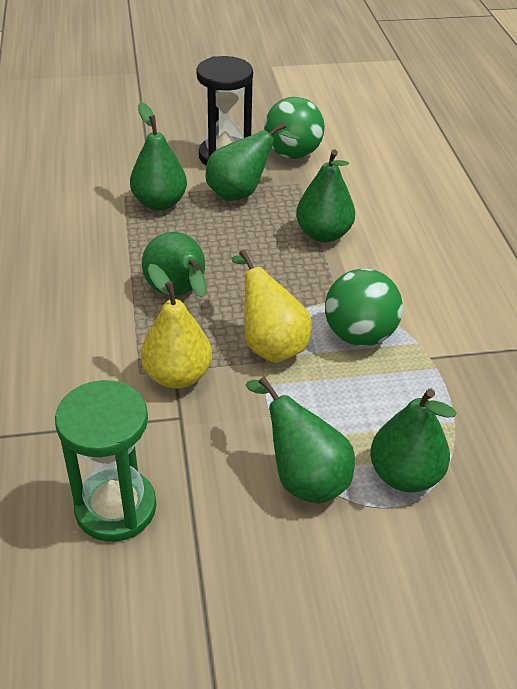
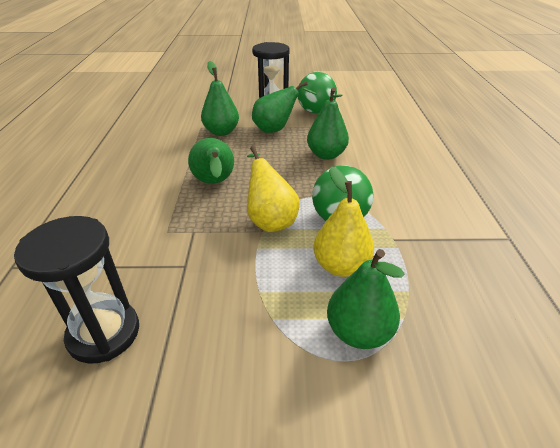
camera: 10 degrees right, 5 degrees down
green hourglass [55,380,156,542] -> black hourglass [14,216,139,364]
yellow pear [141,264,212,389] -> yellow pear moved to [313,166,374,277]
green pear [246,377,355,504] -> none

